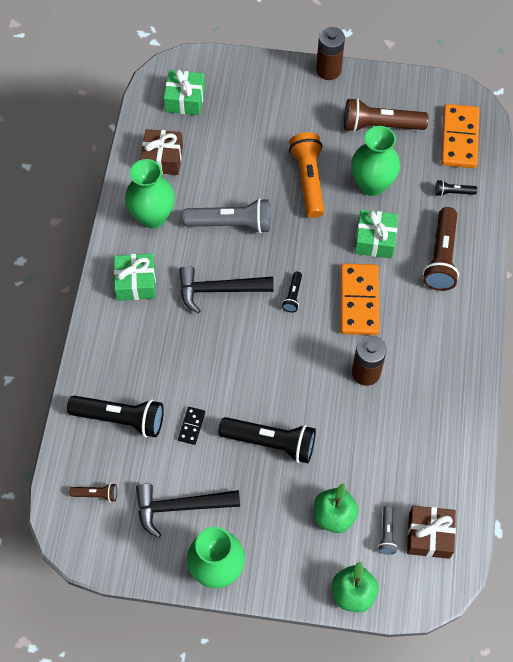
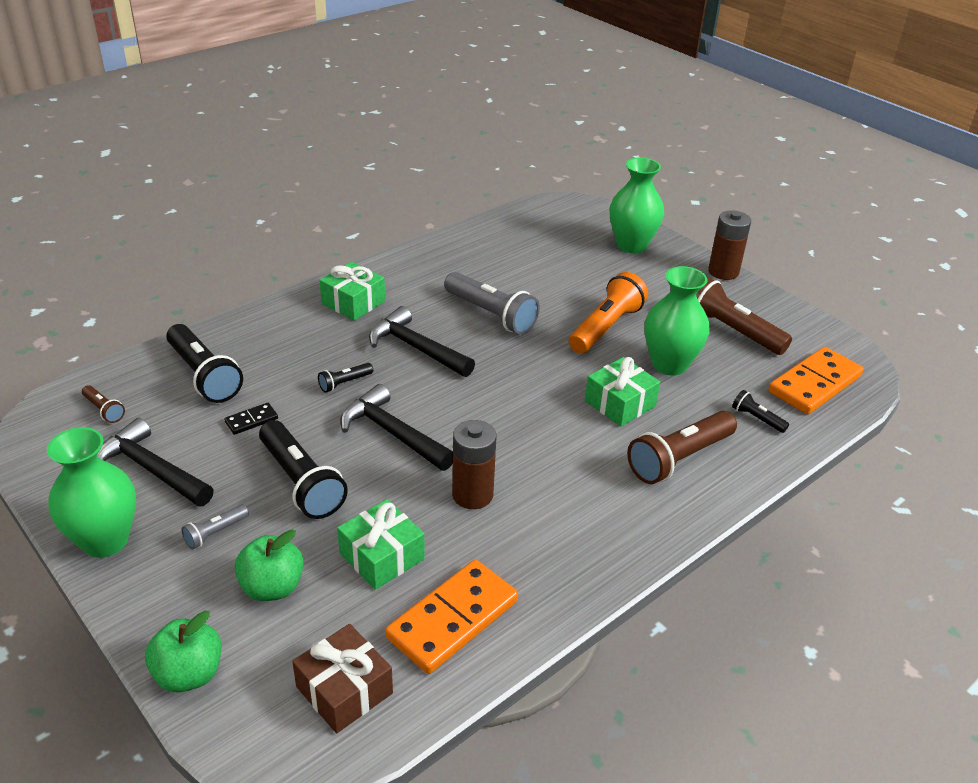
camera: 40 degrees right, 25 degrees down
green vase [125,159,175,228] -> green vase moved to [610,157,664,253]
brown gift [140,129,183,175] -> none
green gift [164,69,205,115] -> green gift moved to [337,499,425,590]
black flashlight [282,272,302,312] -> black flashlight moved to [318,363,373,393]
orange domino [340,263,380,335] -> orange domino moved to [385,560,518,674]
grey flashlight [378,506,397,554] -> grey flashlight moved to [181,504,249,549]
none -> black hammer [340,384,453,471]

